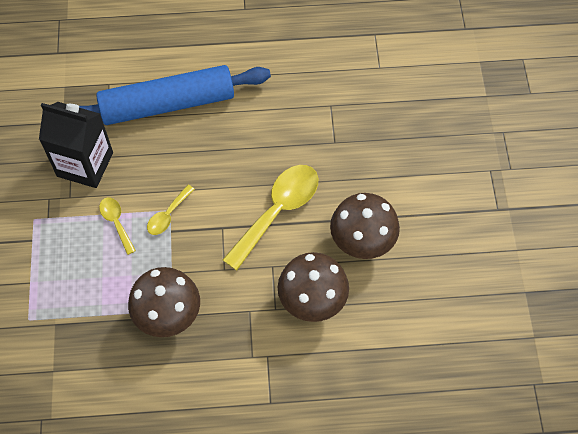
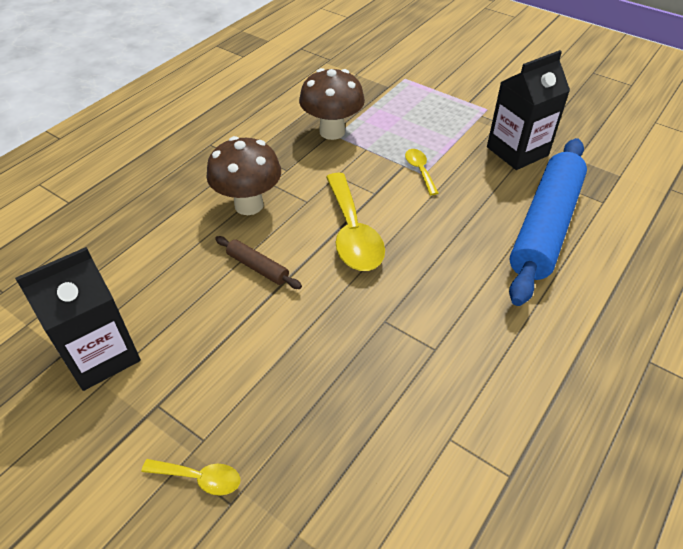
camera: 130 degrees right, 15 degrees down
yellow spoon [99,197,136,255] -> yellow spoon moved to [141,459,240,495]
brown mushroom [330,193,400,259] -> brown rolling pin [215,236,302,289]
none -> black carton [15,247,141,391]

